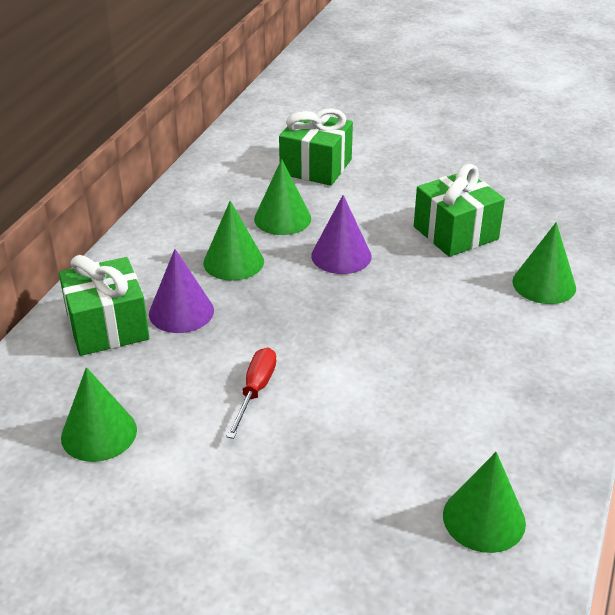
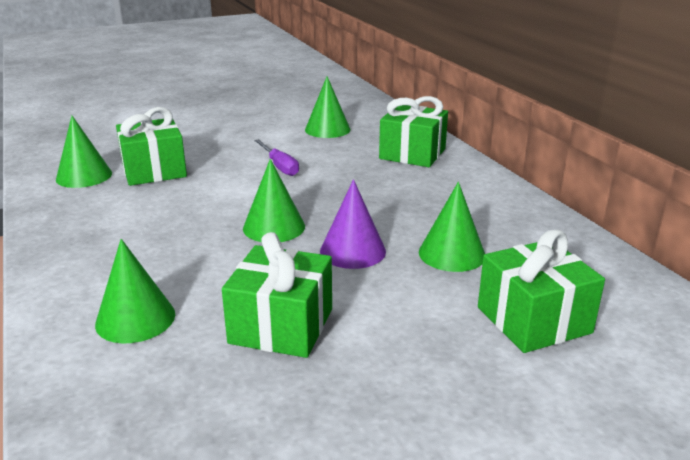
camera: 135 degrees right, 10 degrees down
purple cone [149,249,214,333] -> none
green cone [203,201,264,281] -> green cone moved to [243,159,305,242]
red screwdriver [226,348,276,439] -> purple screwdriver [254,139,299,176]
none -> green gift [116,107,187,186]

